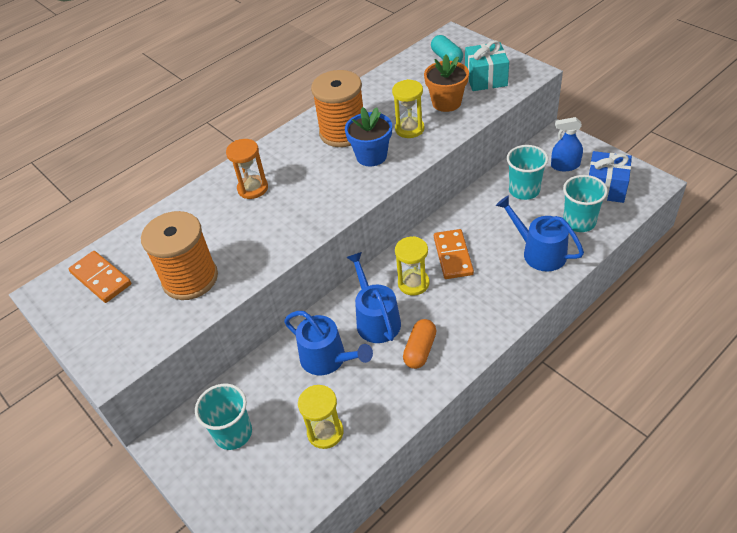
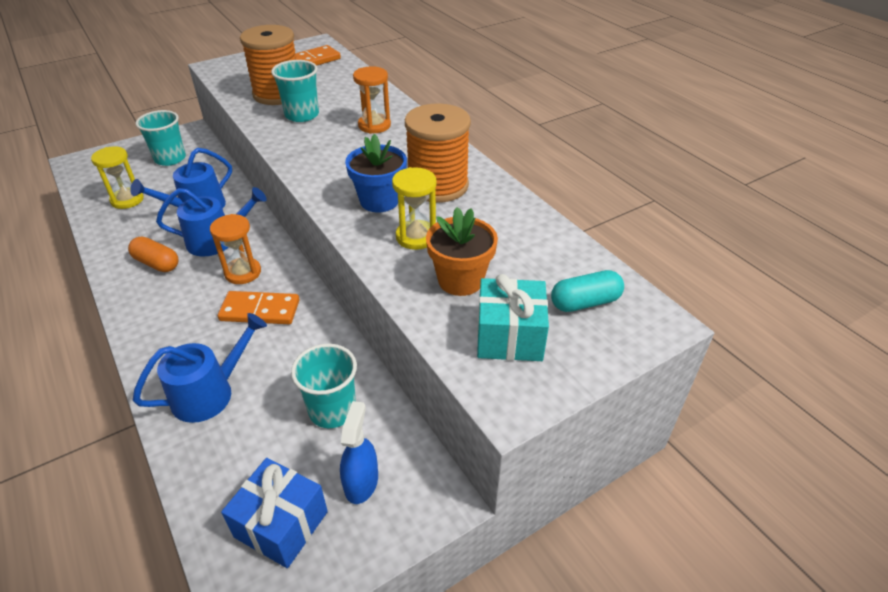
camera: 95 degrees right, 5 degrees down
yellow hourglass [395,236,429,295] -> orange hourglass [210,214,261,284]
turquoise cup [563,175,608,232] -> turquoise cup moved to [271,60,319,122]

